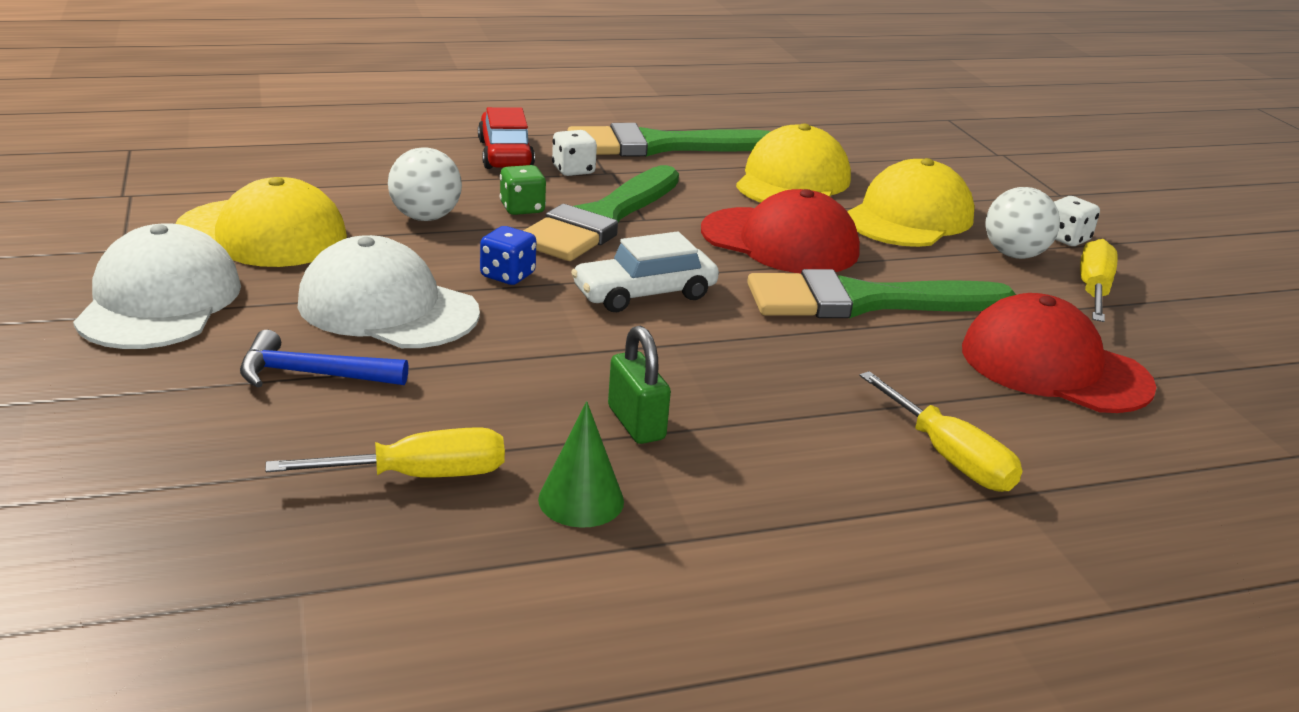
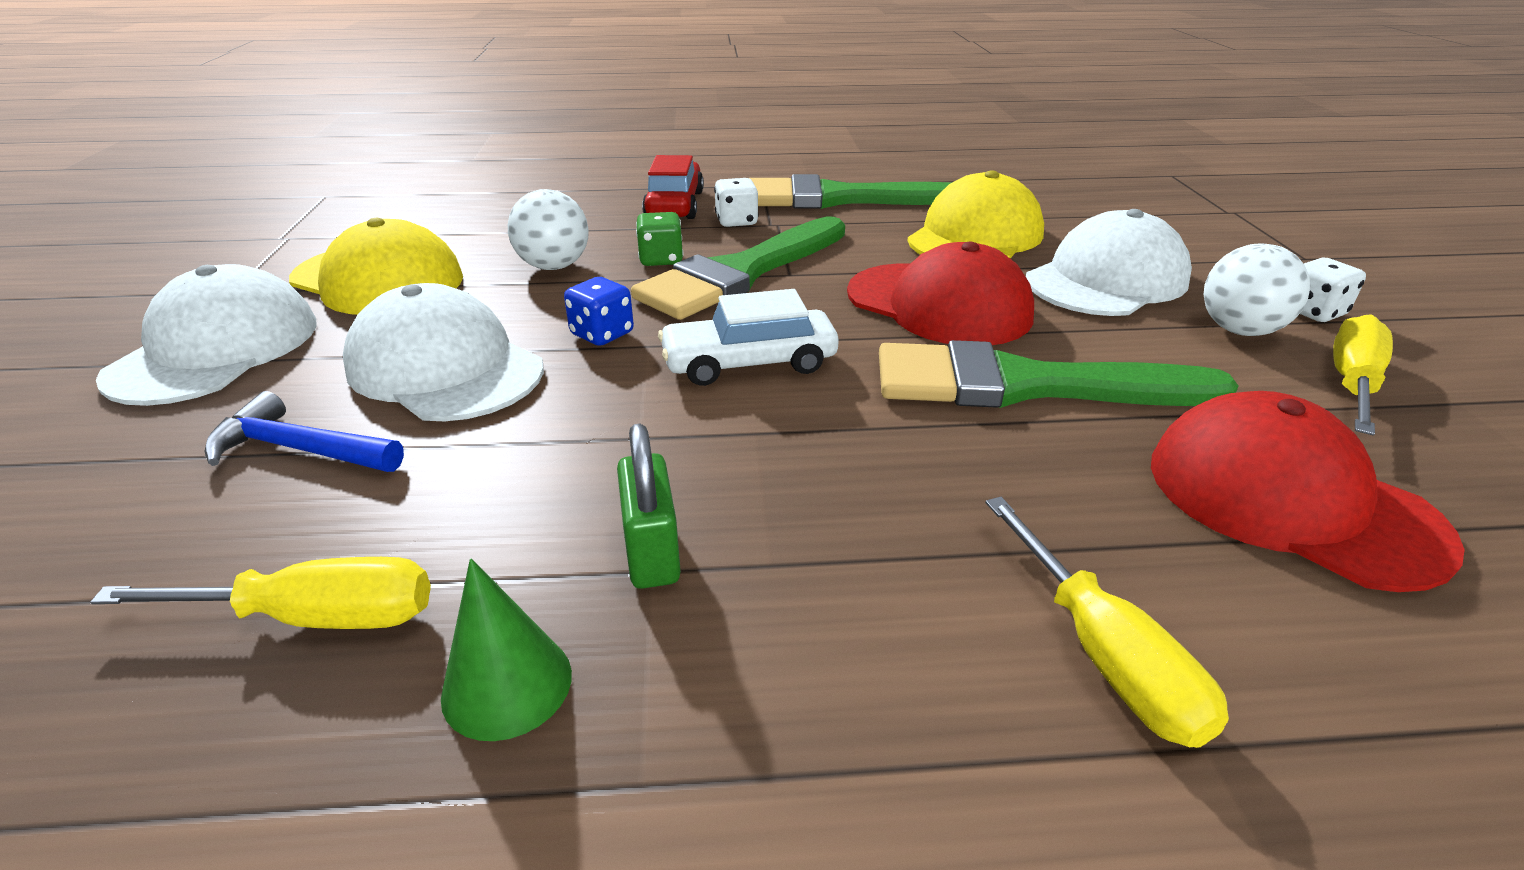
camera: 15 degrees right, 5 degrees up
yellow cap [847,158,975,247] -> white cap [1026,209,1192,316]

